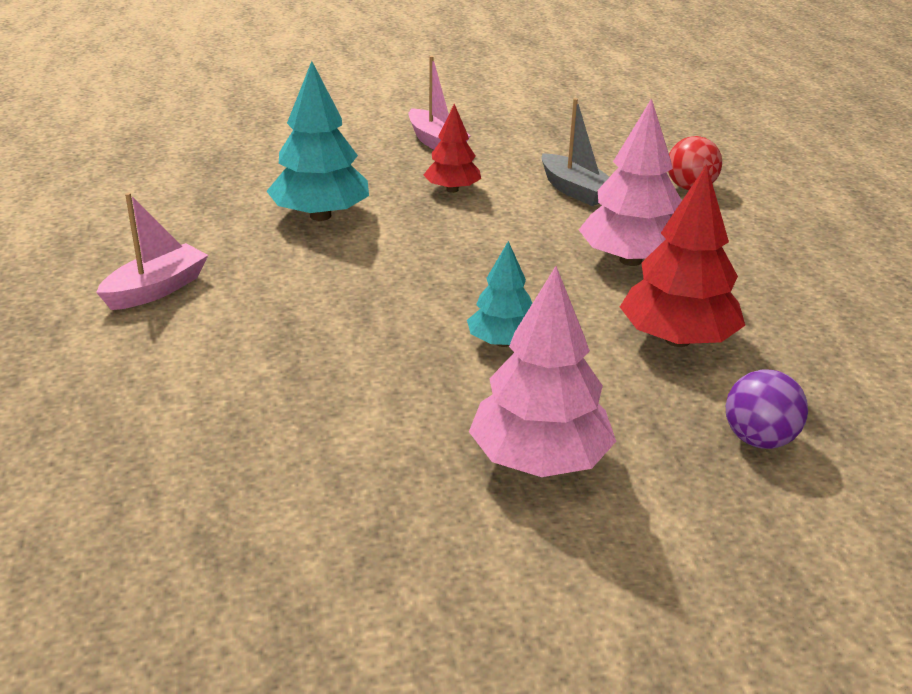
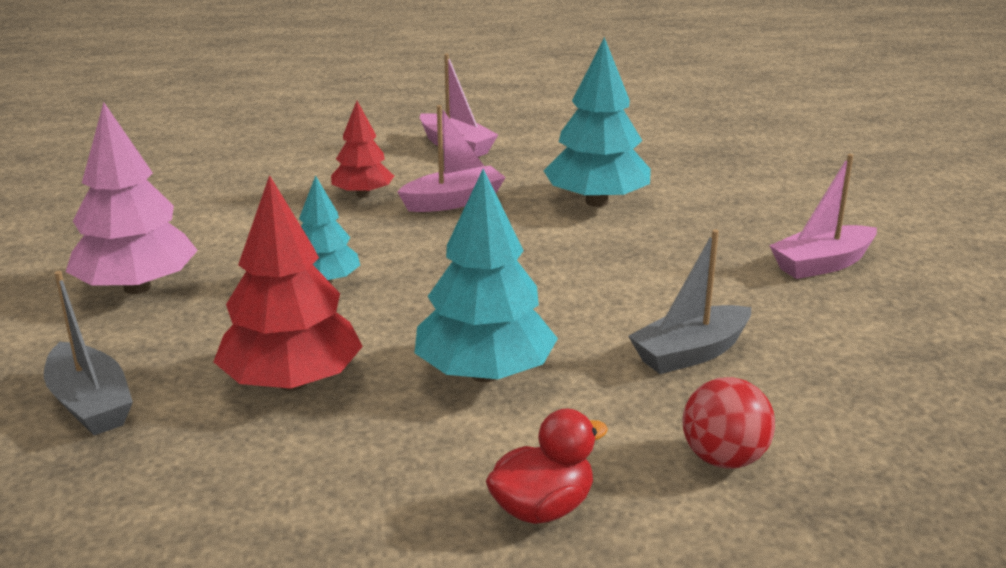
camera: 95 degrees right, 5 degrees down
red tree [424,104,481,193] -> red tree moved to [331,101,394,198]
pink tree [579,98,682,266] -> turquoise tree [415,169,558,382]
purple ball [726,369,808,449] -> grey boat [44,271,133,436]
none -> pink boat [397,105,506,212]
none -> red duck [486,409,608,524]

